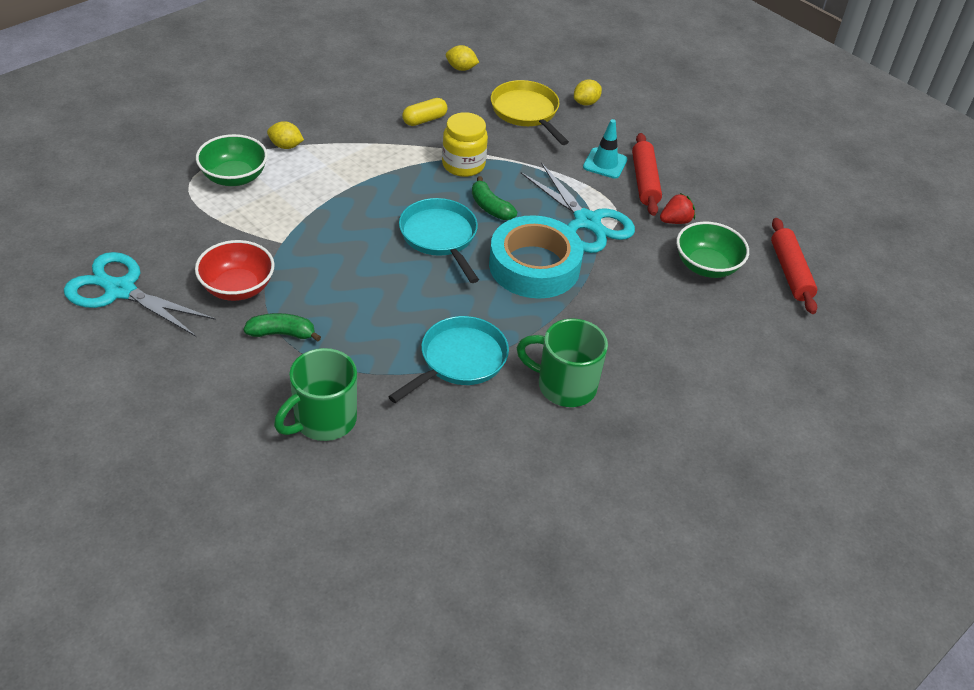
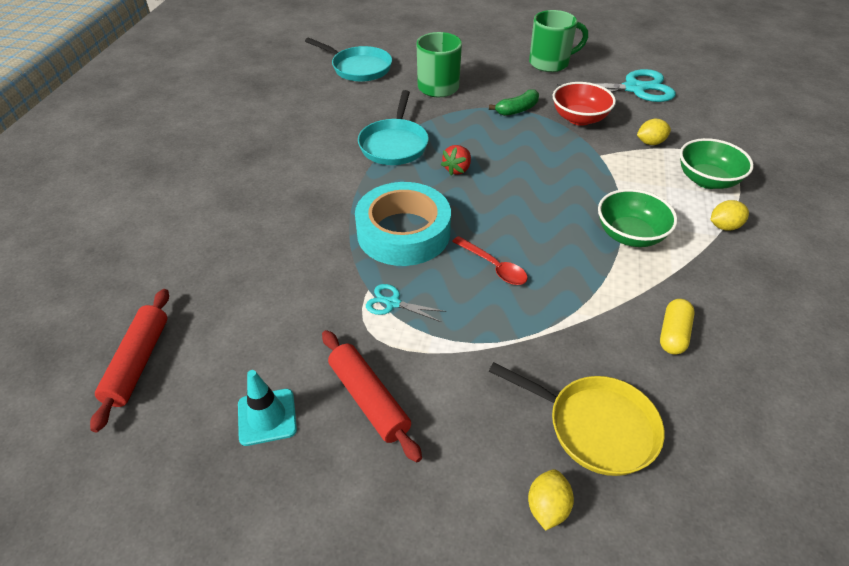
camera: 150 degrees right, 0 degrees up
turquoise pan [399,198,479,283] -> turquoise pan moved to [305,38,392,82]
yellow jar [442,112,488,177] -> none
yellow lemon [446,45,479,71] -> yellow lemon moved to [637,119,671,145]
green banana [472,176,517,220] -> red spoon [452,236,528,285]
green mug [517,318,608,407] -> green mug moved to [529,10,588,72]
turquoise scissors [521,163,635,253] -> turquoise scissors [366,284,446,322], size x0.48
turquoise traffic cone [583,119,628,179] -> turquoise traffic cone moved to [238,370,297,446]
red strawberry [660,193,695,224] -> red strawberry moved to [441,145,471,176]
green bowl [676,222,749,278] -> green bowl moved to [598,189,678,247]
red rolling pin [771,218,817,314] -> red rolling pin turned 45 degrees clockwise [90,289,169,432]

